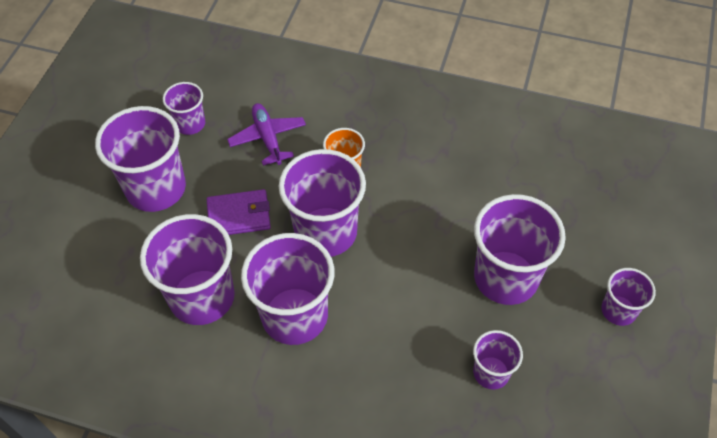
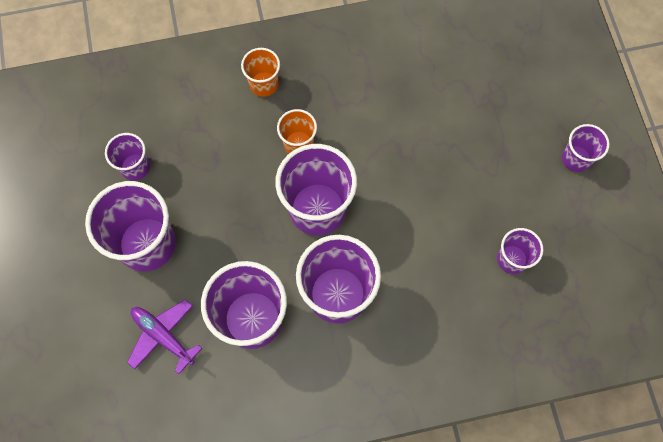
camera: 30 degrees left, 15 degrees up
purple wallet [207,189,271,235] -> none
purple plane [227,103,306,166] -> purple plane moved to [127,299,202,374]
purple cup [474,194,566,305] -> none
none -> orange cup [241,48,280,97]

